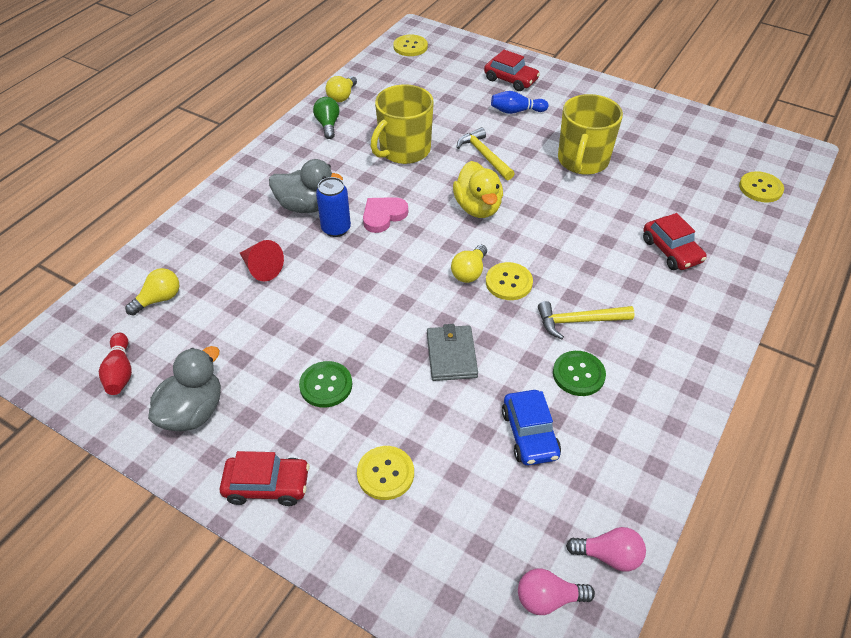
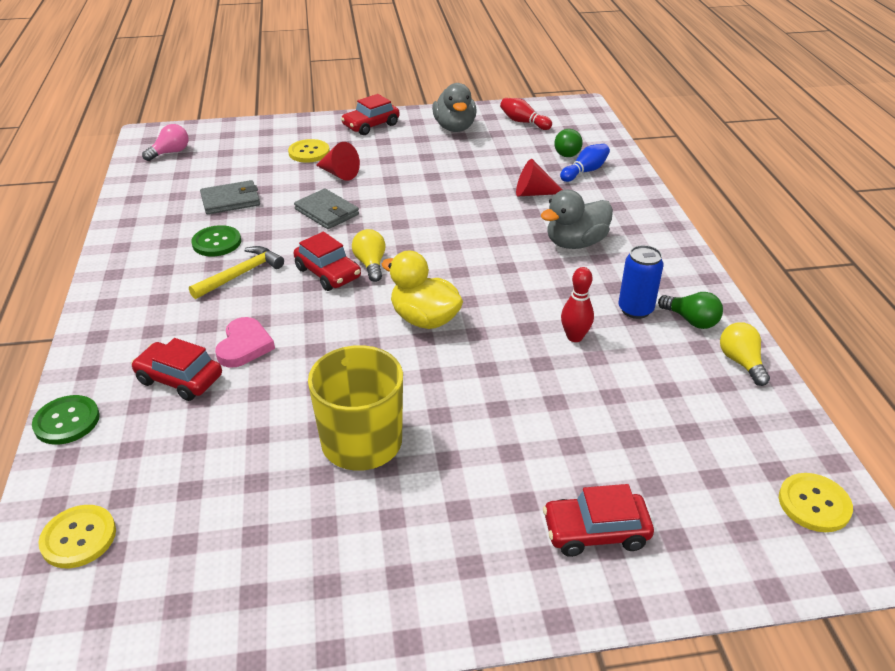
camera: 140 degrees right, 10 degrees down
yellow light bulb [125,268,179,316] -> green light bulb [554,129,583,157]
green button [299,361,352,408] -> green button moved to [32,395,100,445]
blue can [316,177,351,237] -> blue can moved to [618,245,663,319]
pink heart [363,197,408,233] -> pink heart moved to [215,317,275,368]
yellow mug [371,84,434,164] -> red bowling pin [561,267,594,342]
yellow hammer [457,127,515,180] -> none
yellow button [486,262,533,300] -> red car [294,232,361,291]
blue bowling pin [491,91,548,114] -> blue bowling pin moved to [560,144,610,182]
blue car [502,390,561,466] -> grey wallet [200,180,260,214]
pink light bulb [566,527,646,572] -> none
none -> red cone [316,142,360,181]

